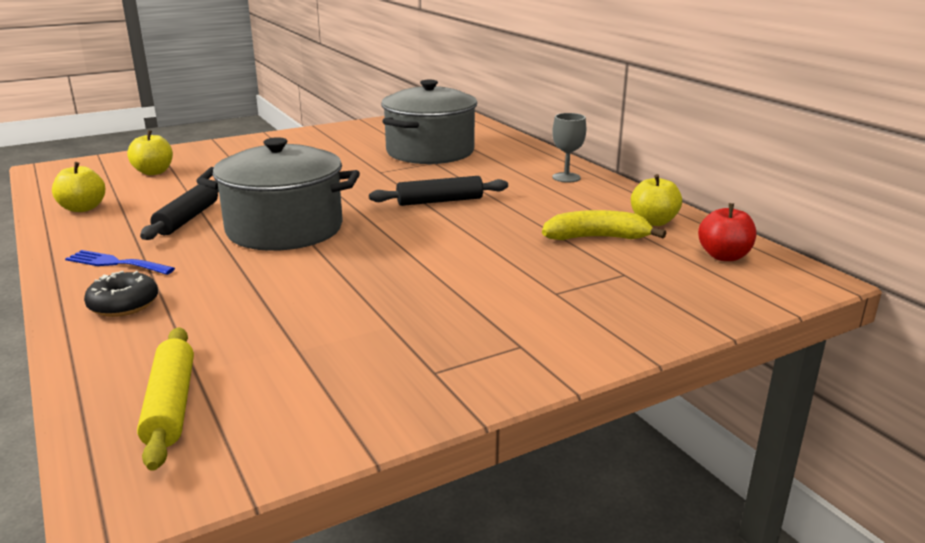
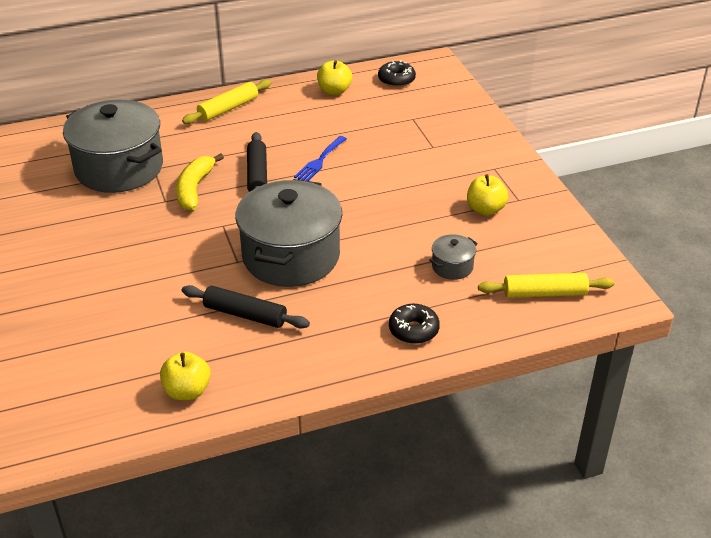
camera: 80 degrees left, 15 degrees up
blue fork [65,250,175,275] -> blue fork moved to [294,136,347,181]
yellow apple [127,130,173,175] -> yellow apple moved to [467,174,508,216]
yellow banana [542,210,666,240] -> yellow banana moved to [176,154,224,211]
grey goblet [552,113,586,183] -> yellow rolling pin [182,79,271,124]
red apple [698,203,756,261] -> black donut [378,60,416,87]
none -> grey pot [429,234,478,280]

